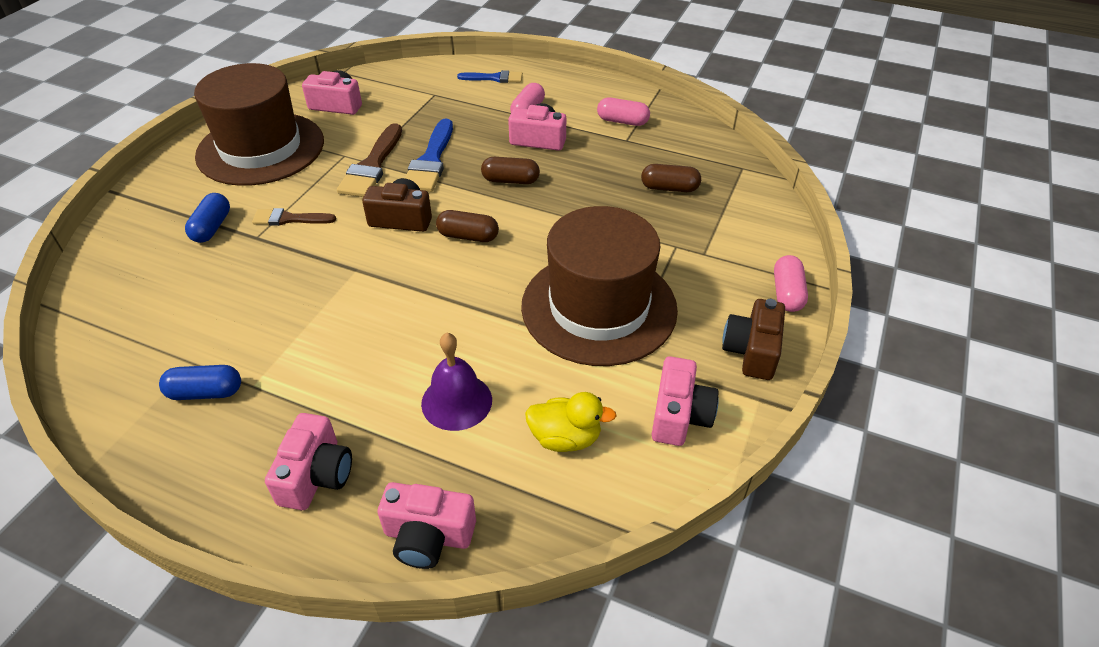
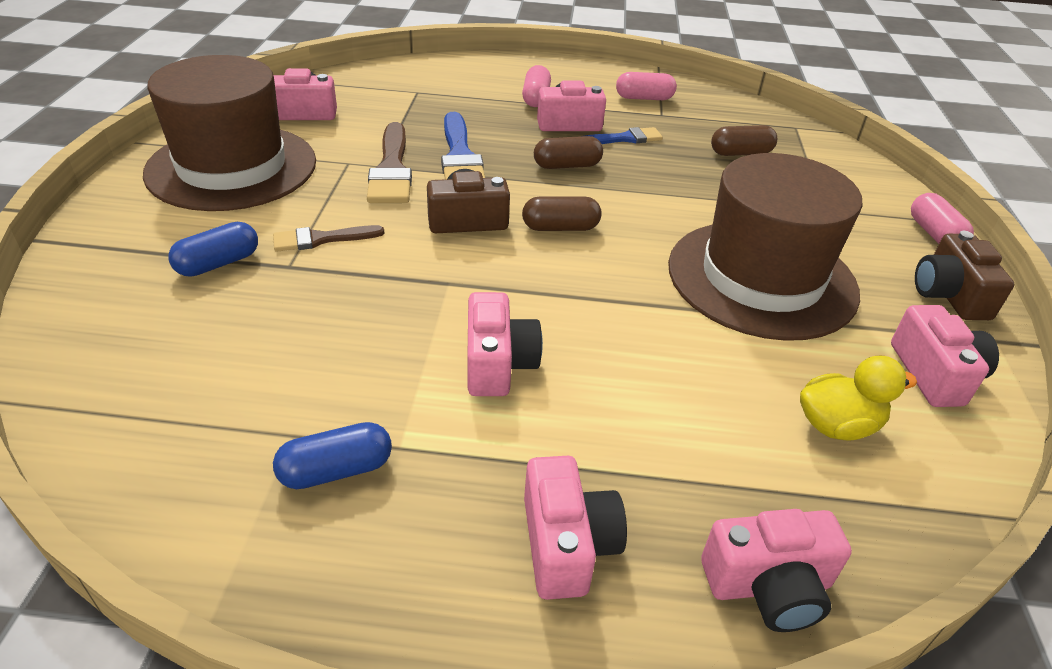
camera: 20 degrees left, 5 degrees down
blue capsule [185,193,230,243] -> blue capsule turned 60 degrees clockwise [168,222,258,277]
purple bell [421,333,492,431] -> none
blue brush [457,70,523,83] -> blue brush moved to [585,127,663,144]
none -> pink camera [467,292,543,396]

